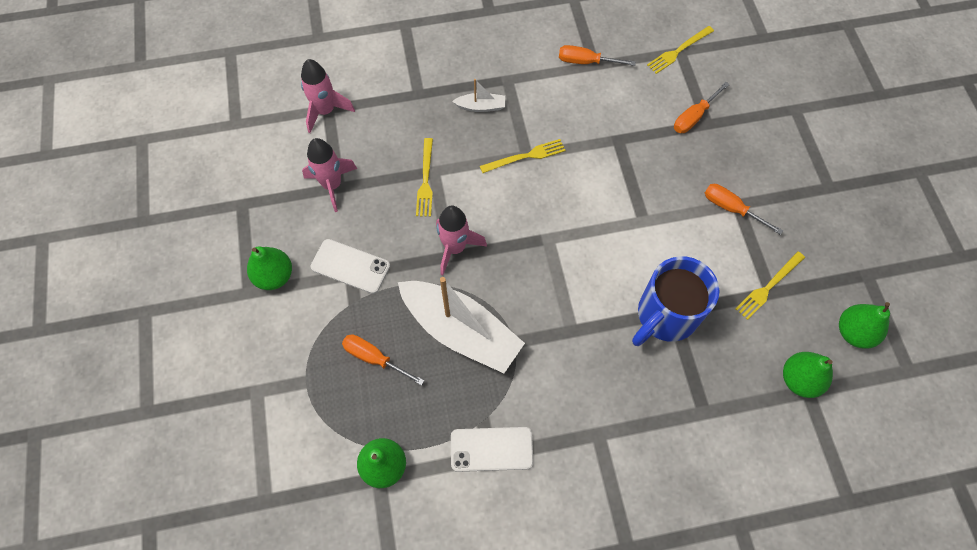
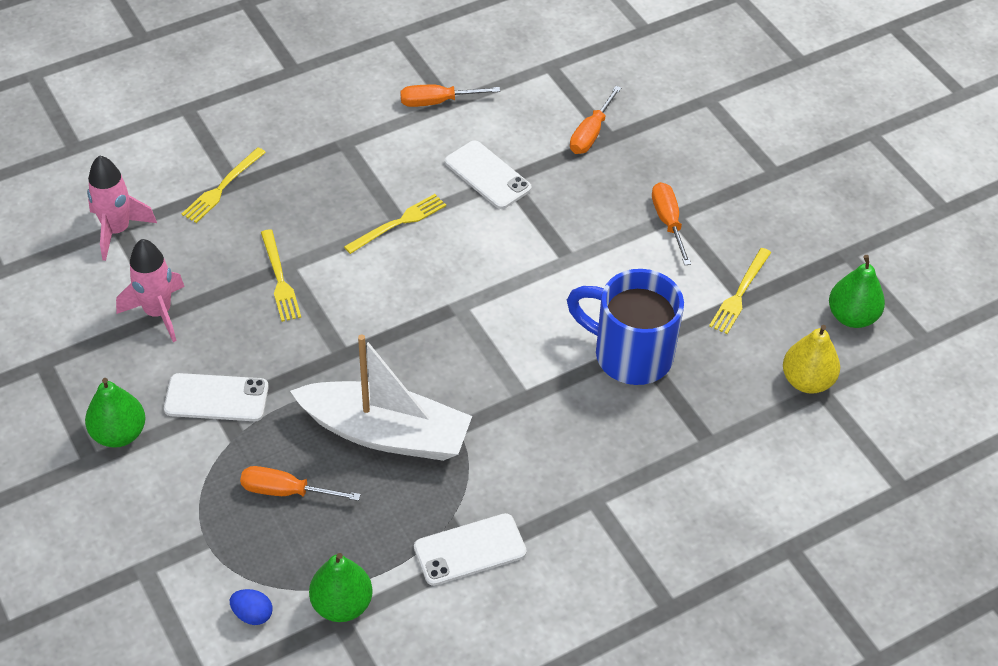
camera: 20 degrees left, 15 degrees down
pink rocket [436,206,487,275] -> none
white boat [452,79,505,112] -> none
blue mug [632,256,719,346] -> blue mug turned 90 degrees clockwise [567,269,684,385]
yellow fork [647,26,714,74] -> yellow fork moved to [182,147,266,223]
orange screwdriver [705,184,783,235] -> orange screwdriver turned 60 degrees clockwise [652,182,691,265]
green pear [783,352,833,398] -> yellow pear [783,325,840,394]
none -> blue egg [230,589,272,625]
none -> white phone [445,141,532,209]

